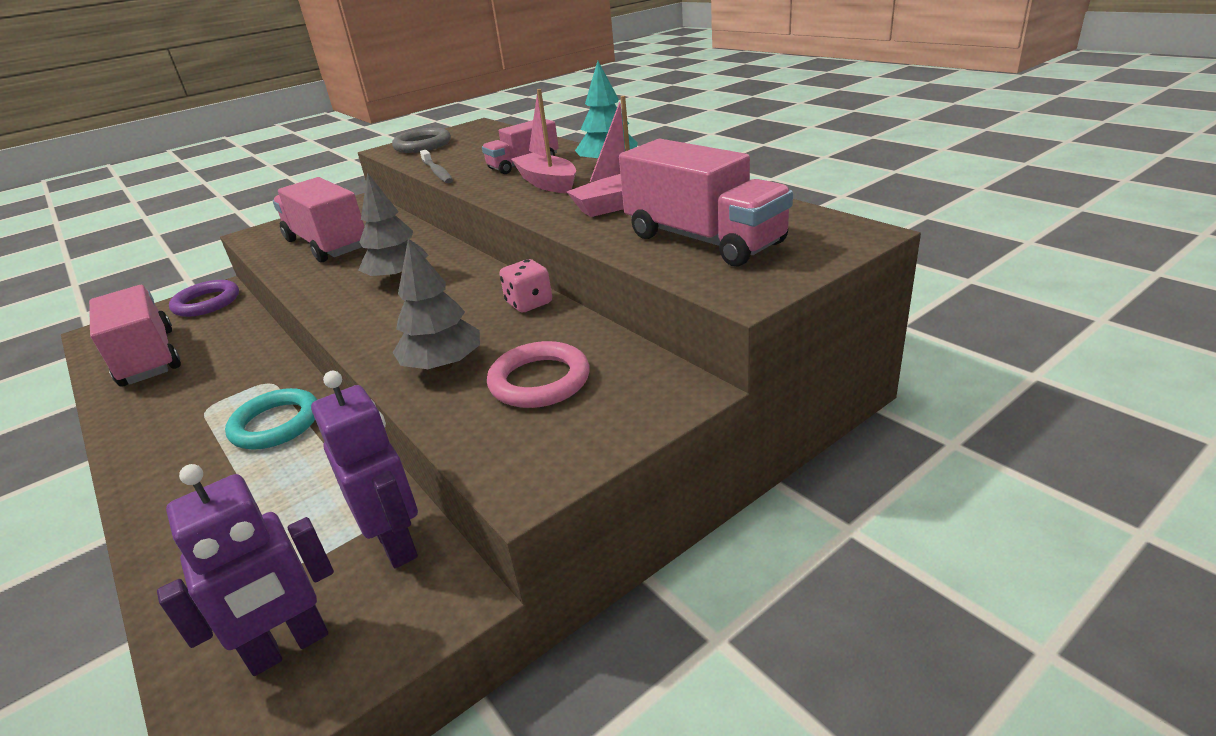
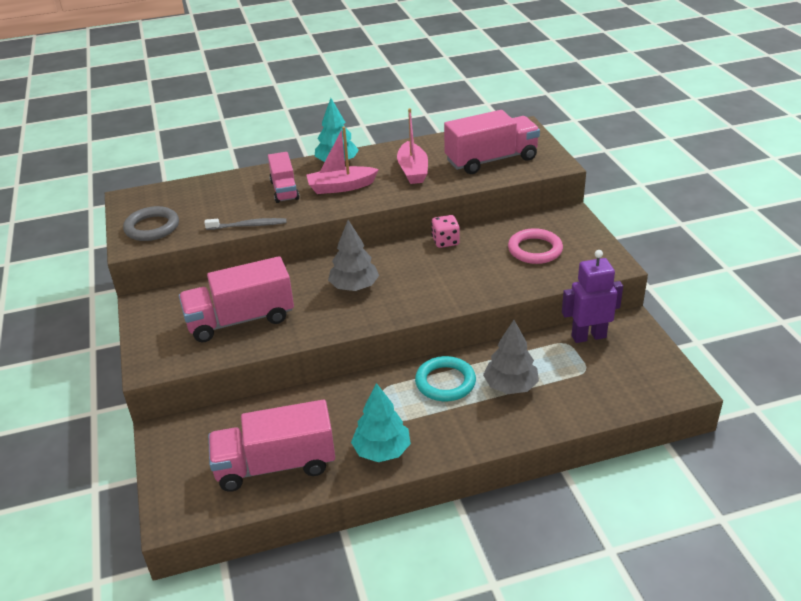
camera: 70 degrees left, 5 degrees up
purple robot [157,464,334,676] -> none
purple ring [169,280,239,317] -> none
grey tree [393,238,480,371] -> grey tree moved to [483,320,539,394]
none -> turquoise tree [351,383,411,462]

